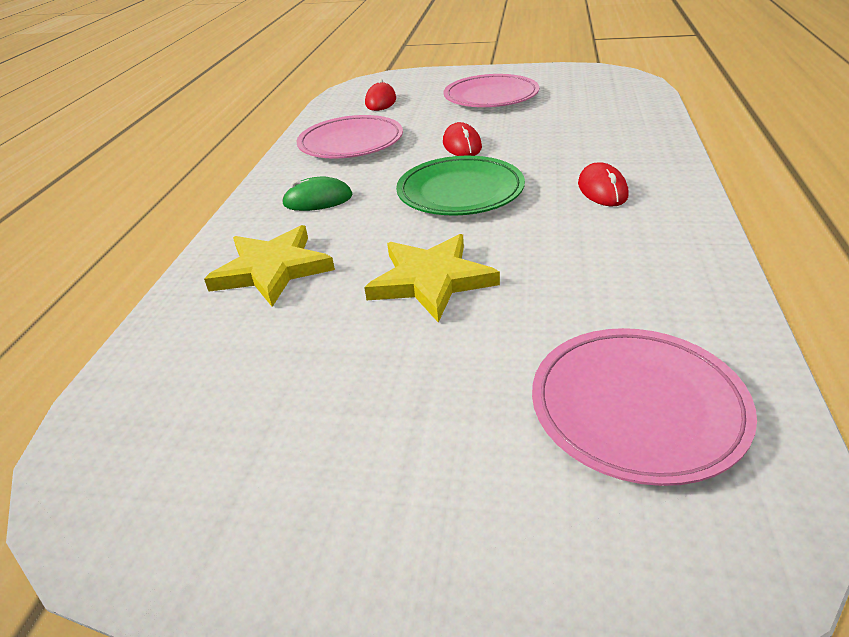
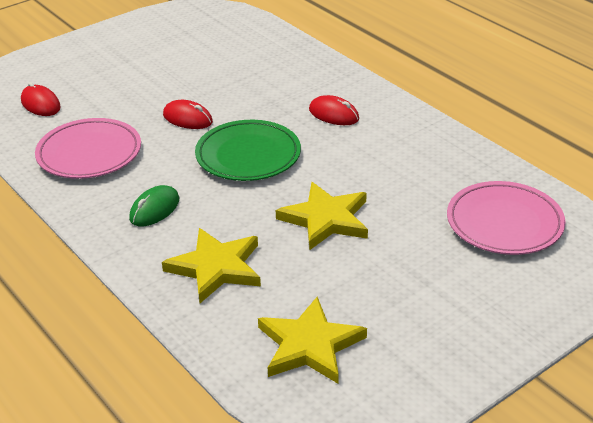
camera: 50 degrees left, 0 degrees up
pink plate [444,74,539,107] -> none
none -> yellow star [258,297,367,384]

